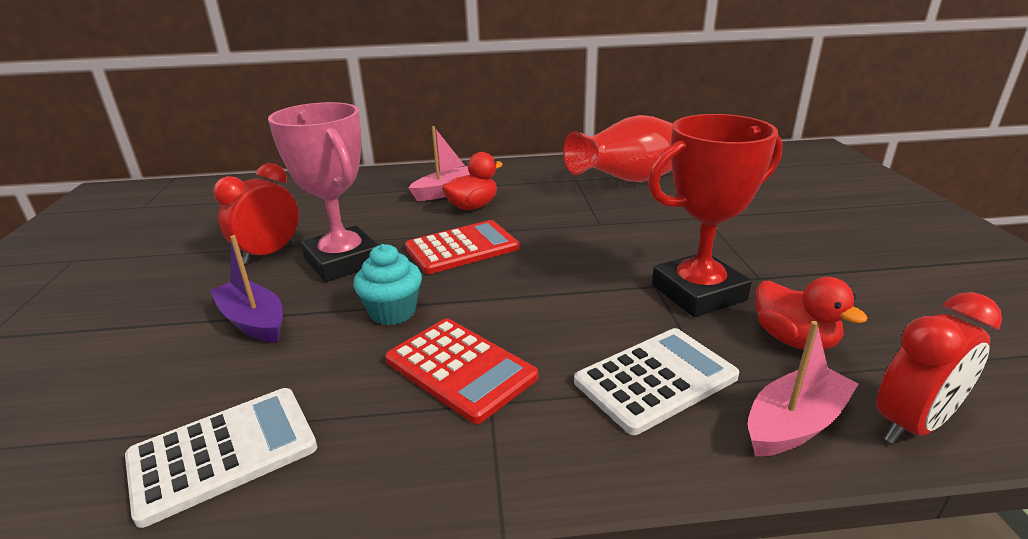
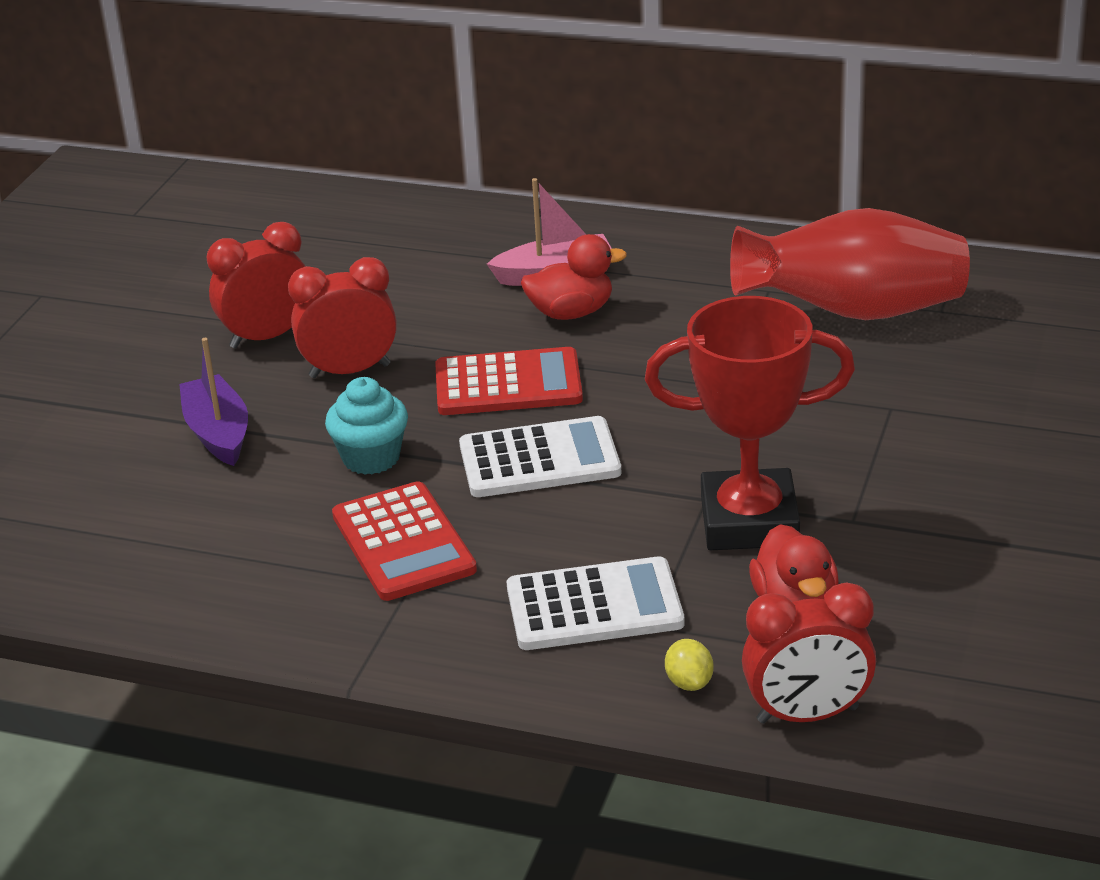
camera: 25 degrees right, 5 degrees up
white calculator [125,388,317,528] -> white calculator moved to [459,416,621,497]
pink trophy [268,102,379,282] -> red clock [288,257,397,378]
pink boat [748,321,859,456] -> yellow lemon [665,639,714,691]

